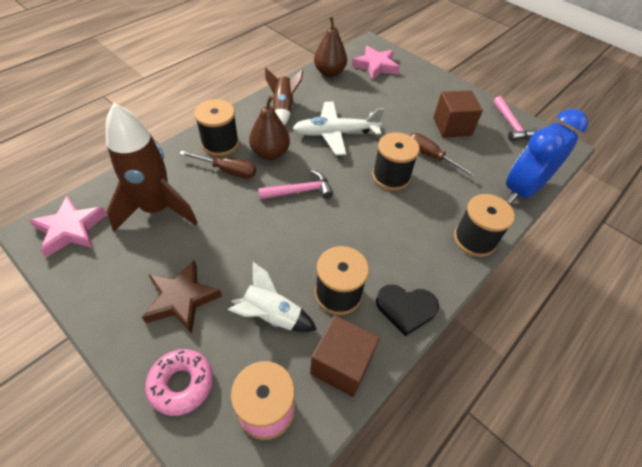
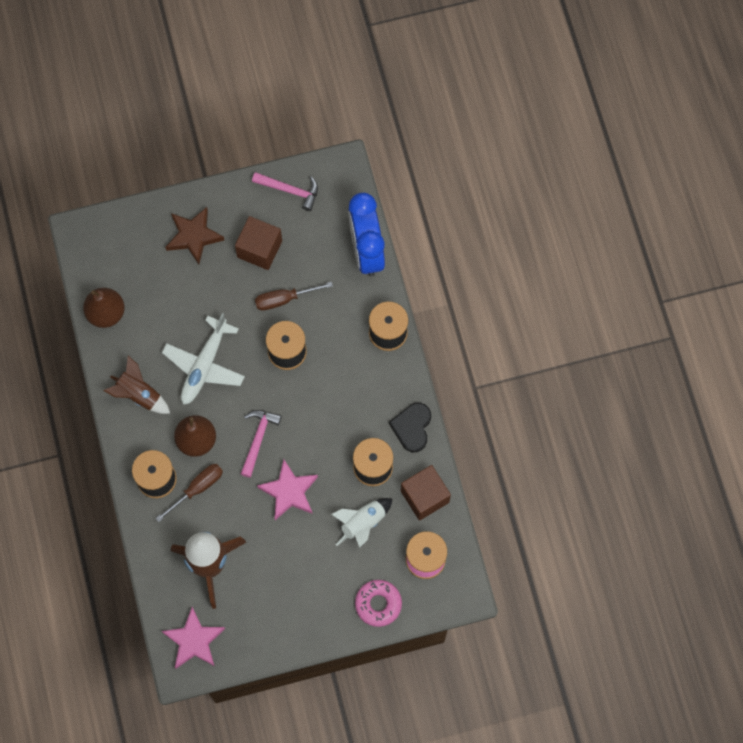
camera: 55 degrees left, 20 degrees up
brown star [142,260,222,333] -> brown star moved to [165,207,224,265]
pink star [352,46,400,80] -> pink star moved to [257,459,318,520]
black heart [376,285,439,336] -> black heart turned 150 degrees clockwise [389,403,431,452]

